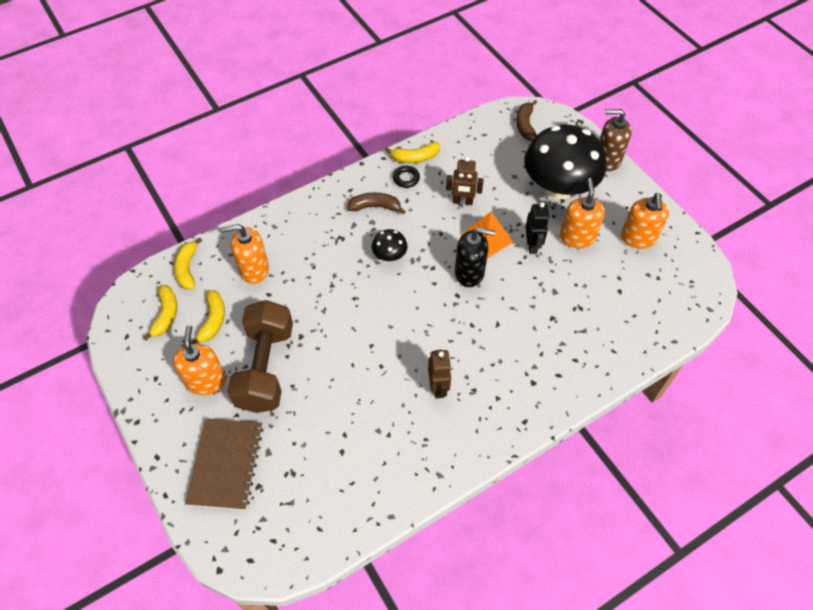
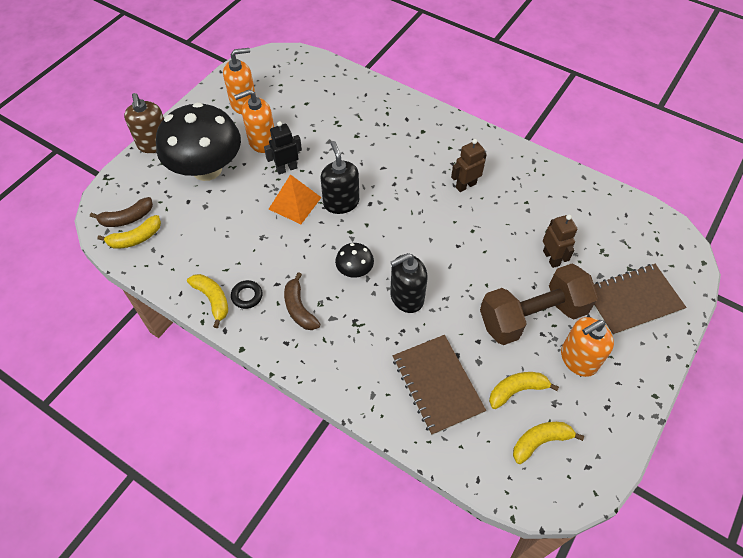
camera: 115 degrees left, 0 degrees up
yellow banana [174,237,202,290] -> yellow banana moved to [97,215,161,249]
orange soap dispenser [221,224,269,284] -> brown notebook [393,335,486,435]
brown robot [446,157,484,205] -> brown robot moved to [543,215,578,268]
none -> black soap dispenser [390,253,428,313]

